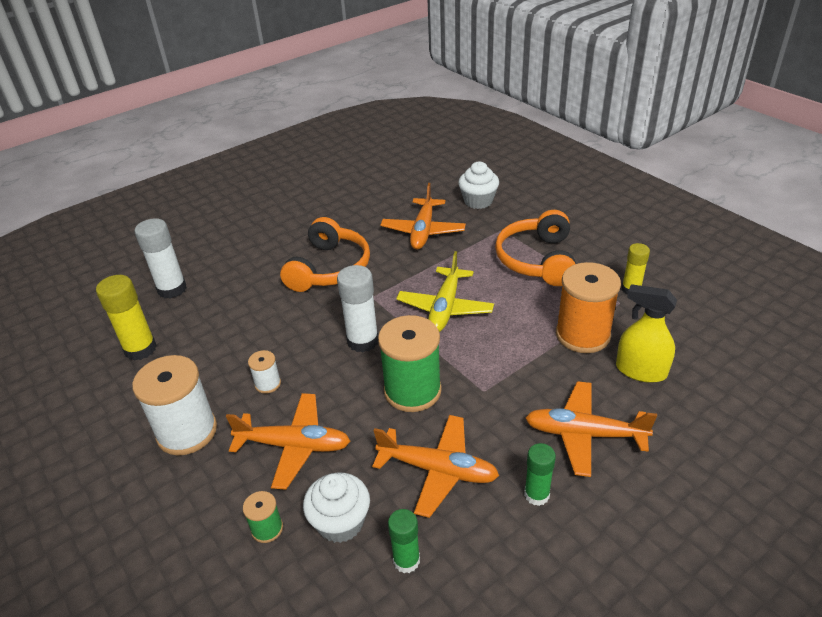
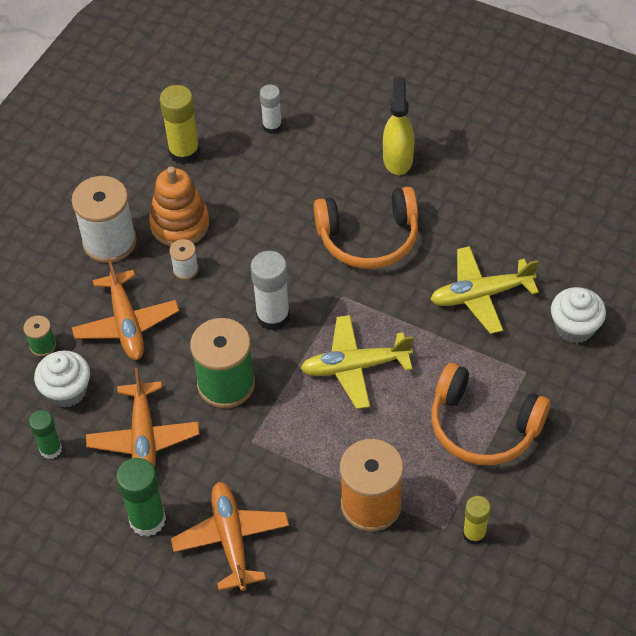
camera: 65 degrees right, 15 degrees up
white glue stick [134,218,187,299] -> white glue stick [260,85,282,134], size x0.63
orange plane [380,183,466,249] -> yellow plane [430,246,539,334]
orange headphones [495,210,576,286] -> orange headphones turned 135 degrees counterclockwise [431,363,550,465]
green glue stick [524,443,556,506] -> green glue stick [116,458,166,537], size x1.59
yellow spray bottle [616,284,677,383] -> yellow spray bottle moved to [383,78,414,175]
none -> orange stacking toy [149,166,209,247]

